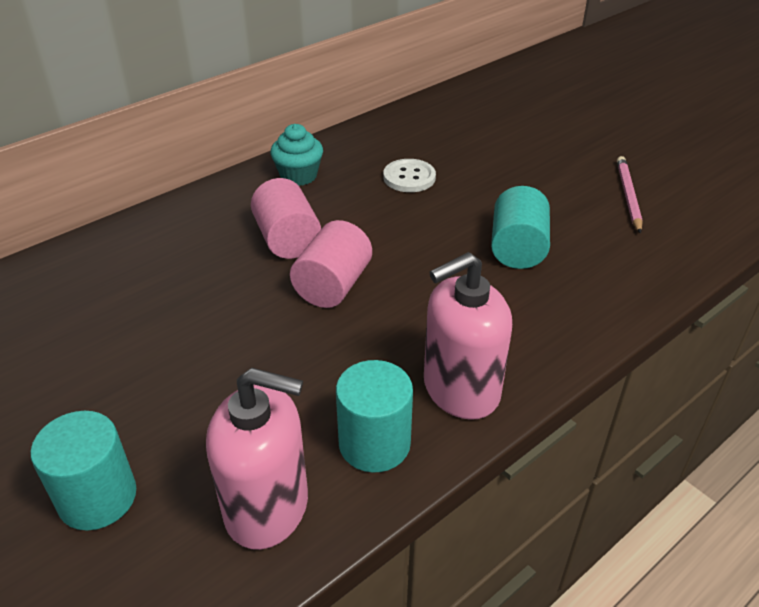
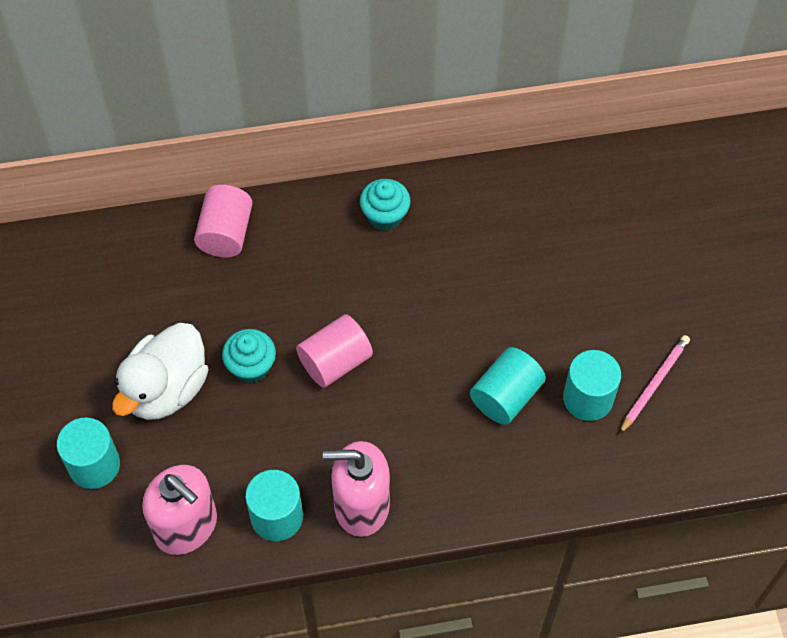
camera: 30 degrees right, 20 degrees up
pink cylinder [251,178,321,259] -> pink cylinder moved to [194,185,253,257]
white button [384,159,436,192] -> none
none -> white duck [112,323,208,420]
none -> turquoise cupcake [222,329,276,383]
none -> turquoise cylinder [563,350,621,421]

